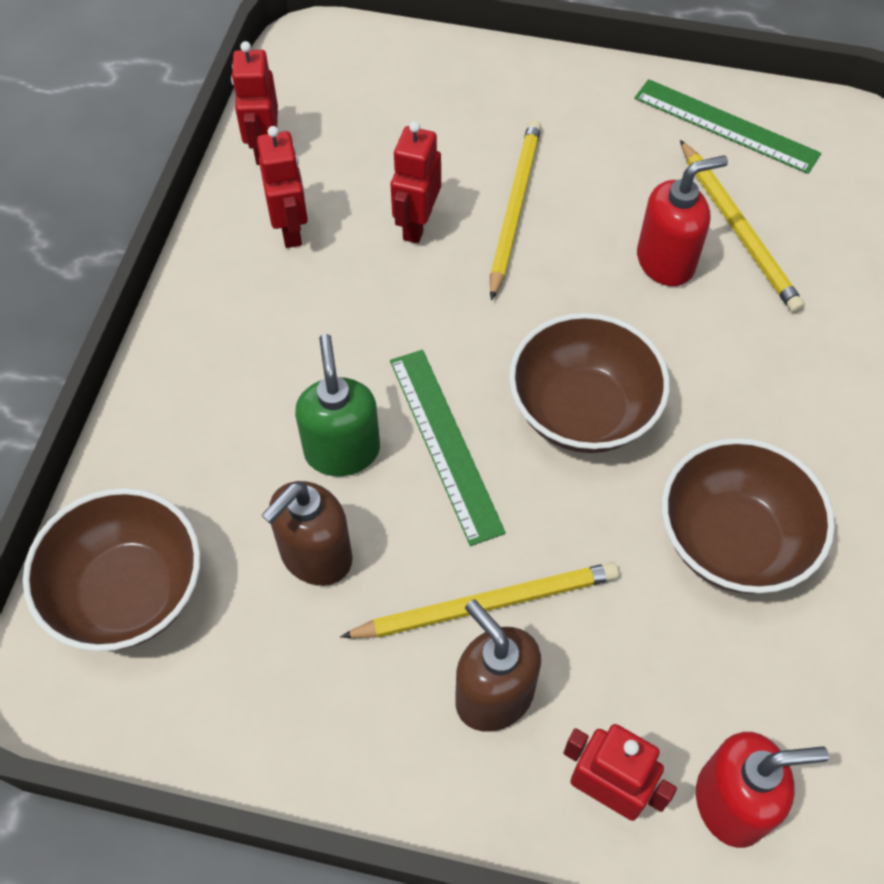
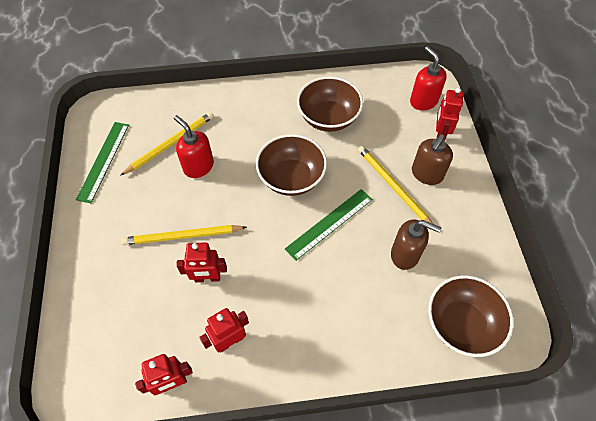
camera: 110 degrees left, 0 degrees up
green soap dispenser [295,334,380,476] -> none

